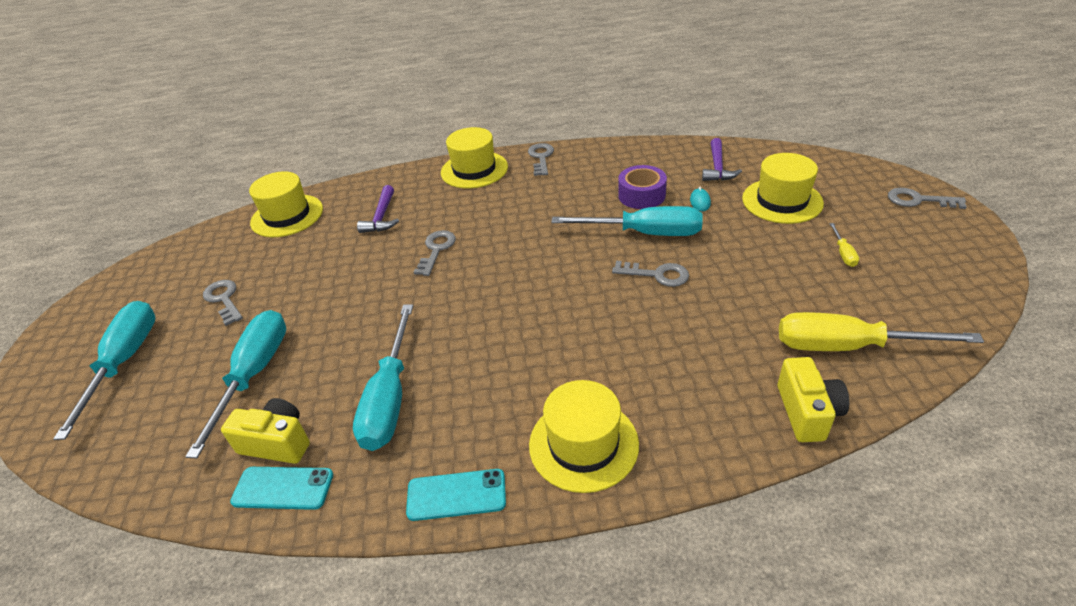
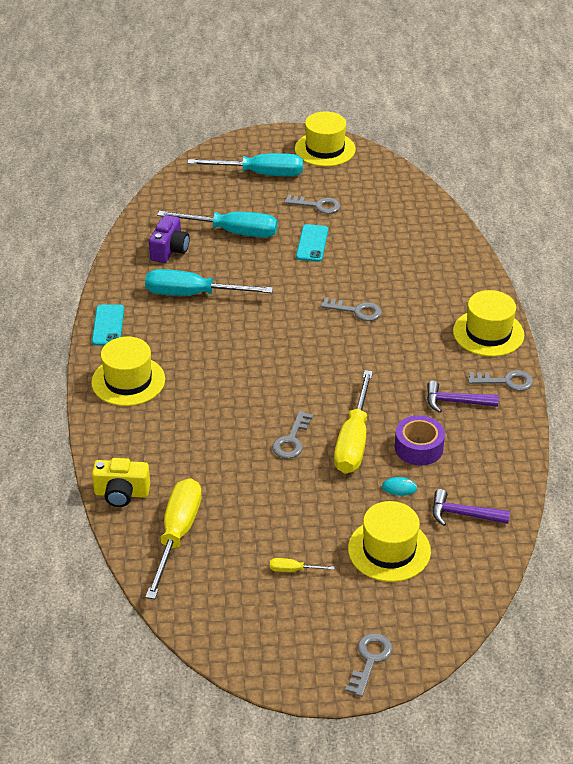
camera: 90 degrees right, 0 degrees up
grey key [203,280,243,326] -> grey key turned 45 degrees clockwise [284,195,340,214]
yellow camera [221,398,310,464] -> purple camera [149,215,190,263]
turquoise phone [230,467,333,510] -> turquoise phone moved to [296,224,328,262]
yellow hat [249,171,323,237] -> yellow hat moved to [295,112,356,167]
purple hammer [357,185,399,233] -> purple hammer moved to [427,381,499,413]
turquoise screwdriver [551,206,703,236] -> yellow screwdriver [334,370,373,474]

